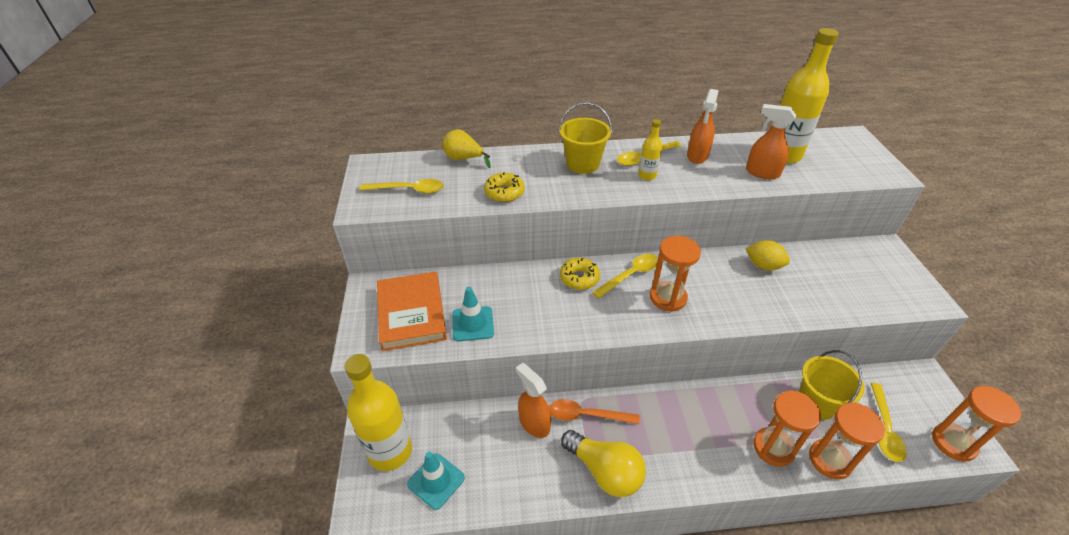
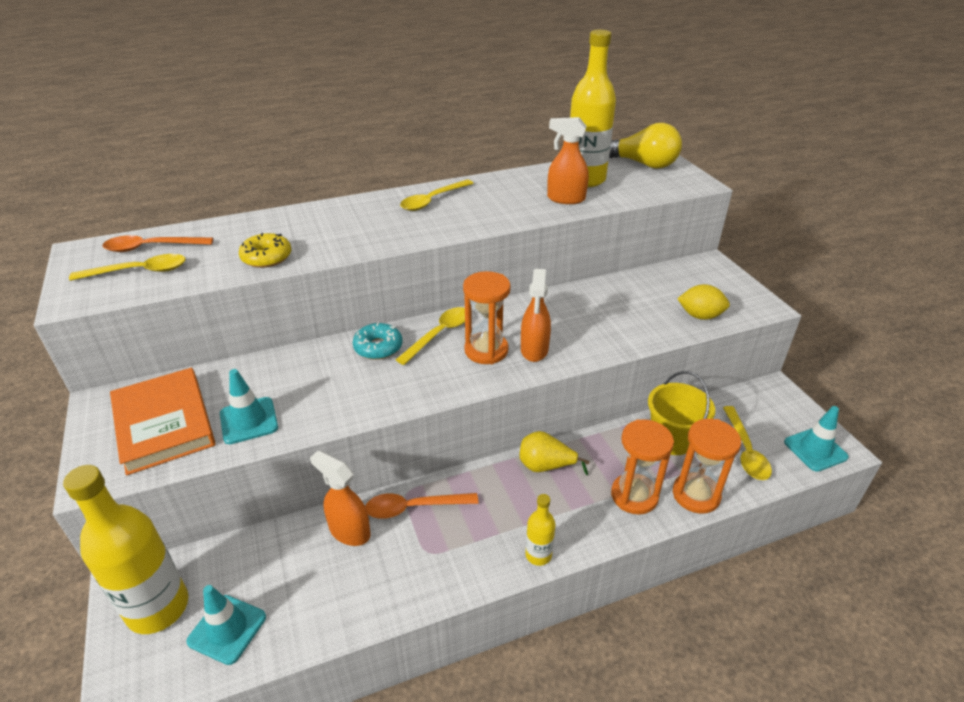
camera: 15 degrees left, 5 degrees down
yellow pear [442,129,491,168] -> yellow pear moved to [519,431,590,475]
yellow bucket [559,102,612,174] -> none
yellow donut [560,258,600,290] -> turquoise donut [353,323,403,360]
yellow light bulb [561,430,646,497] -> yellow light bulb moved to [609,123,682,169]
yellow bottle [638,119,662,181] -> yellow bottle moved to [525,494,555,566]
orange spray bottle [687,89,719,164] -> orange spray bottle moved to [521,269,551,362]
yellow lemon [746,240,790,270] -> yellow lemon moved to [677,284,730,320]
orange hourglass [932,386,1021,462] -> turquoise traffic cone [784,406,849,472]
none -> orange spoon [103,235,213,252]

